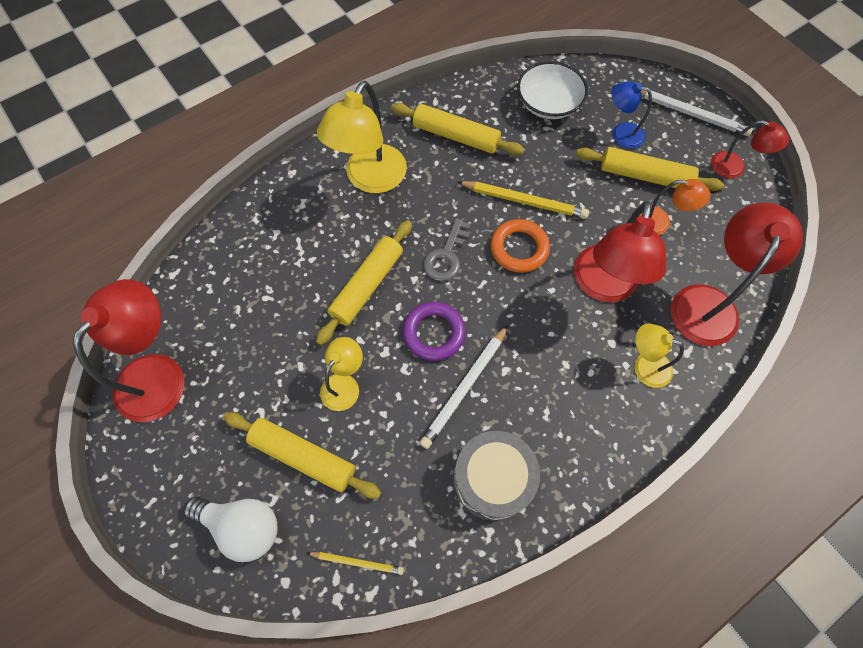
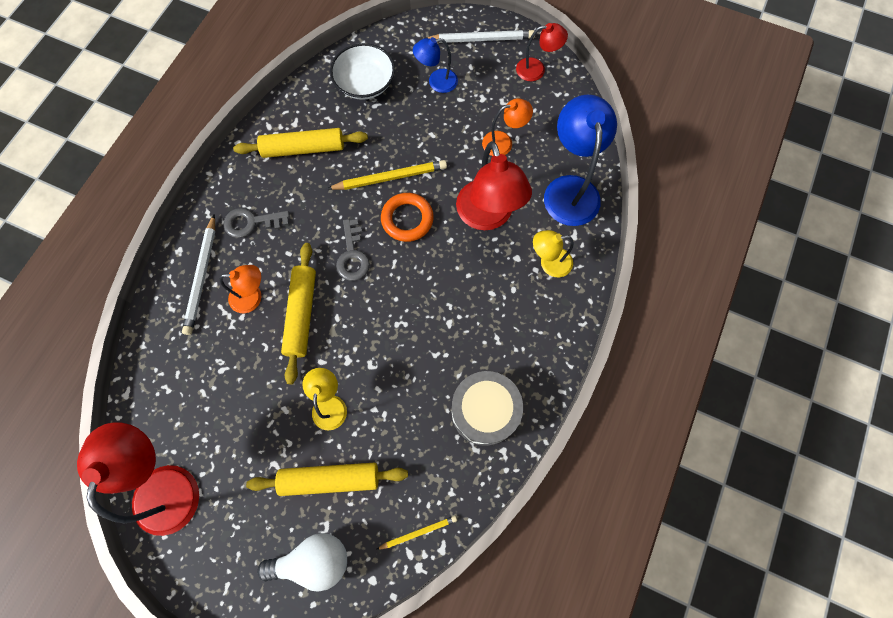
camera: 30 degrees left, 5 degrees up
yellow lamp [317,81,407,193] -> grey key [223,208,290,238]
purple ring [403,302,466,361] -> none
white pencil [419,325,508,449] -> white pencil moved to [182,215,215,335]
yellow rolling pin [576,147,724,191] -> none
red lamp [671,202,803,346] -> blue lamp [544,94,617,226]
none -> orange lamp [219,265,261,313]

